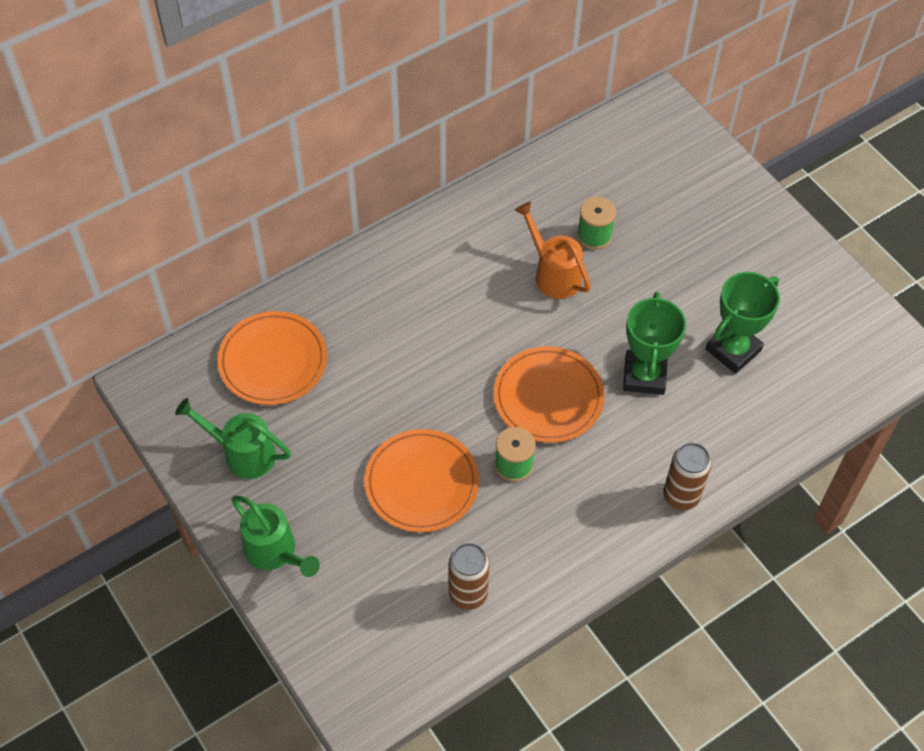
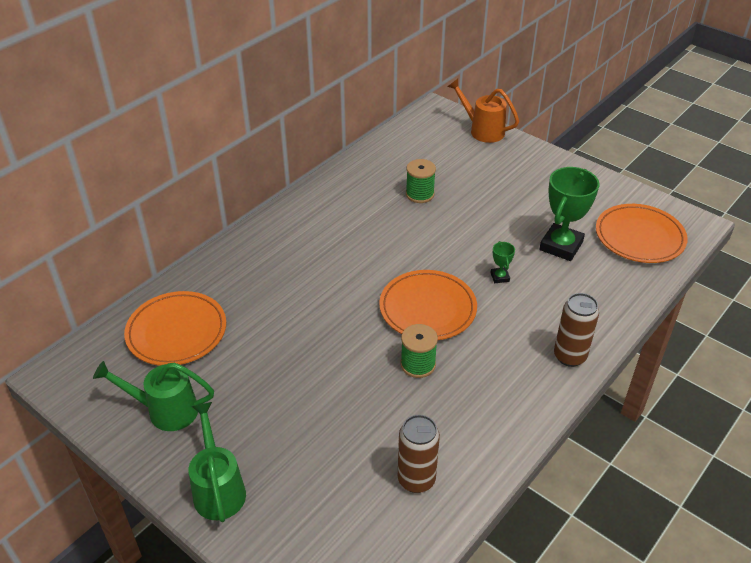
camera: 15 degrees left, 15 degrees down
green watering can [231,495,320,577] -> green watering can turned 135 degrees counterclockwise [189,402,246,522]
orange plate [364,429,479,532] -> orange plate moved to [596,204,688,263]
orange watering can [514,202,591,299] -> orange watering can moved to [447,79,519,143]
green trophy [623,292,686,395] -> green trophy [490,241,515,283], size x0.45

